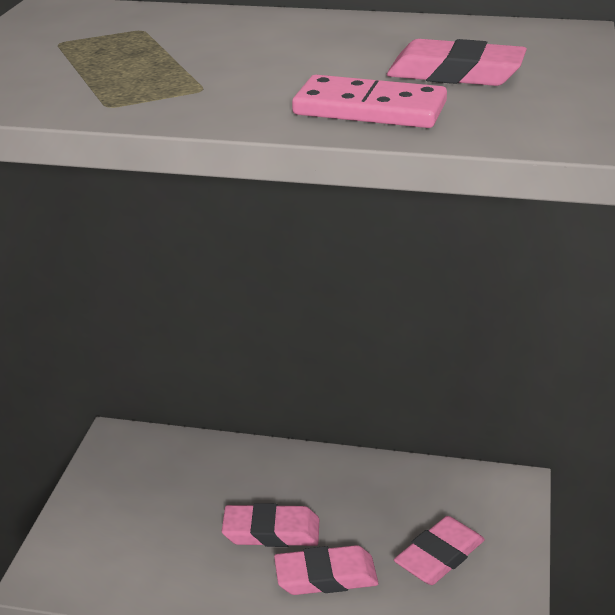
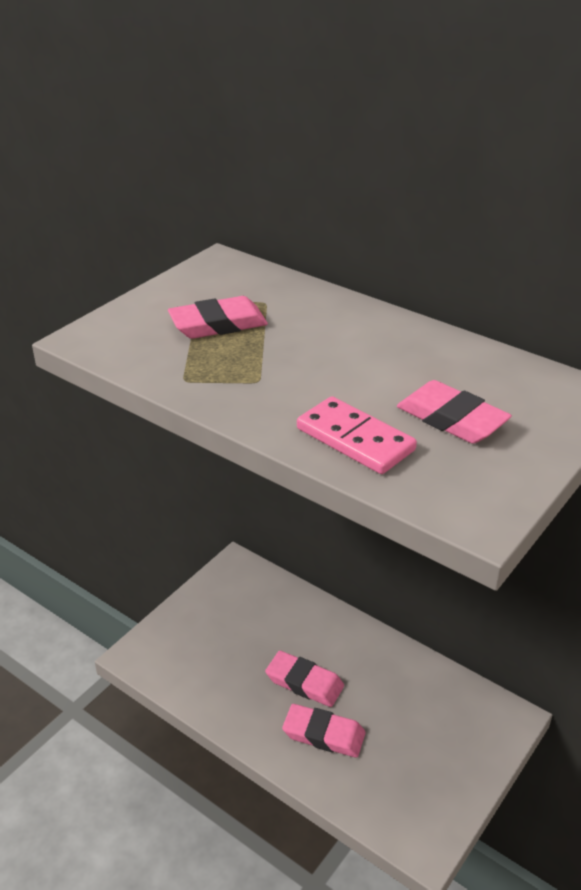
camera: 25 degrees right, 5 degrees up
pink eraser [394,516,485,585] -> pink eraser moved to [168,296,268,339]

